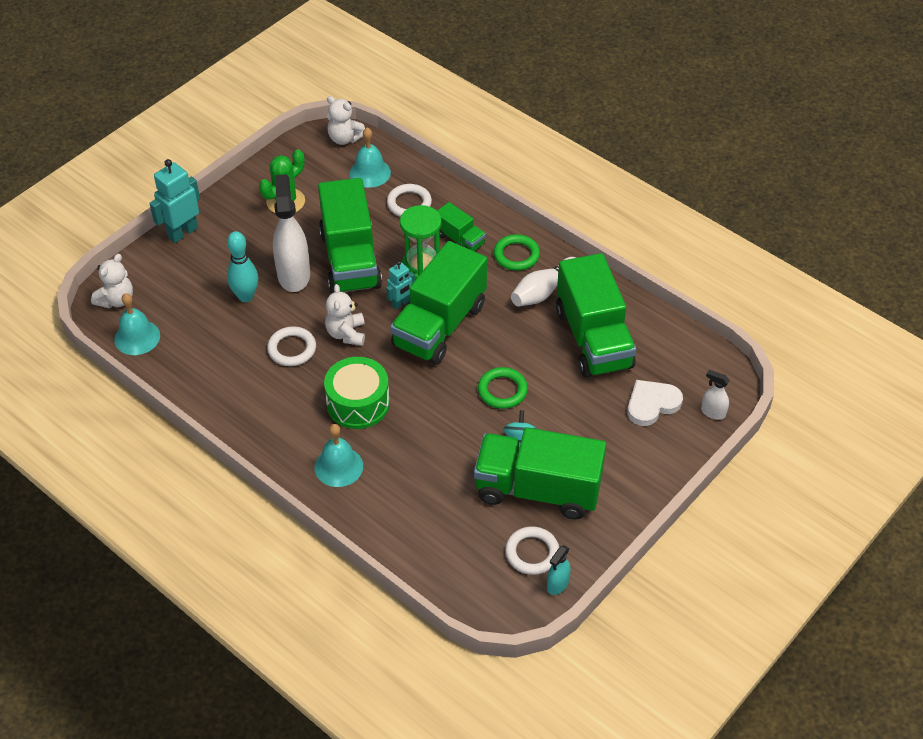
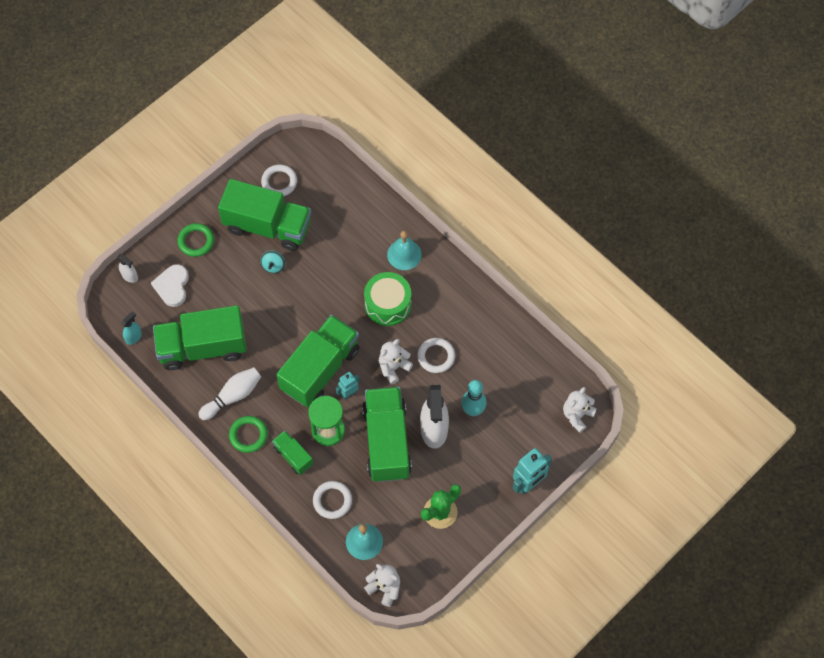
camera: 175 degrees left, 15 degrees up
turquoise bell [114,293,160,355] -> none
white teddy bear [325,284,365,346] -> white teddy bear turned 135 degrees counterclockwise [379,339,413,384]
green ring [478,367,528,409] -> green ring moved to [178,223,214,257]
turquoise spray bottle [547,545,570,595] -> turquoise spray bottle moved to [121,311,142,345]
green truck [556,253,636,378] -> green truck turned 90 degrees counterclockwise [153,305,247,370]
white heart [627,380,683,426] -> white heart turned 120 degrees clockwise [151,264,189,307]

